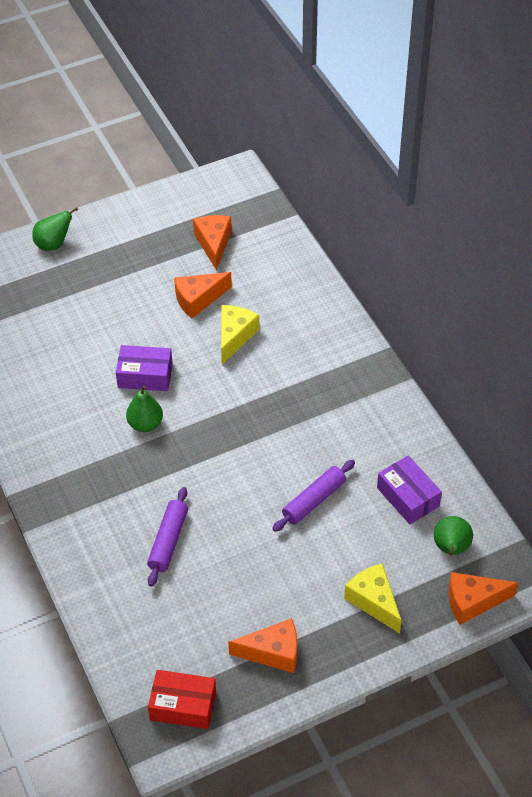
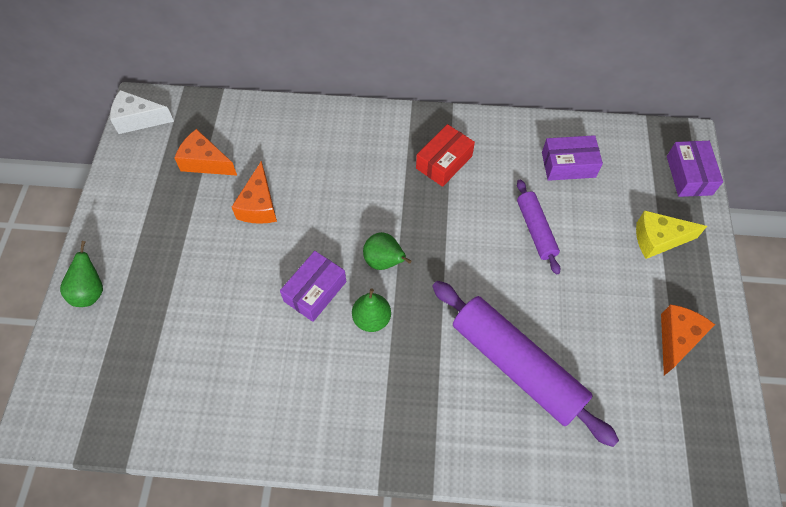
camera: 60 degrees left, 10 degrees up
purple rolling pin [147,487,188,587] -> purple rolling pin [432,281,619,447], size x1.88
red box [148,670,216,729] -> red box moved to [416,124,475,187]
yellow cheese [221,305,259,364] -> none
green pear [434,516,473,556] -> green pear moved to [363,232,412,270]
orange cheese [448,572,518,625] -> purple box [667,141,723,197]
none -> white cheese [110,90,174,134]

